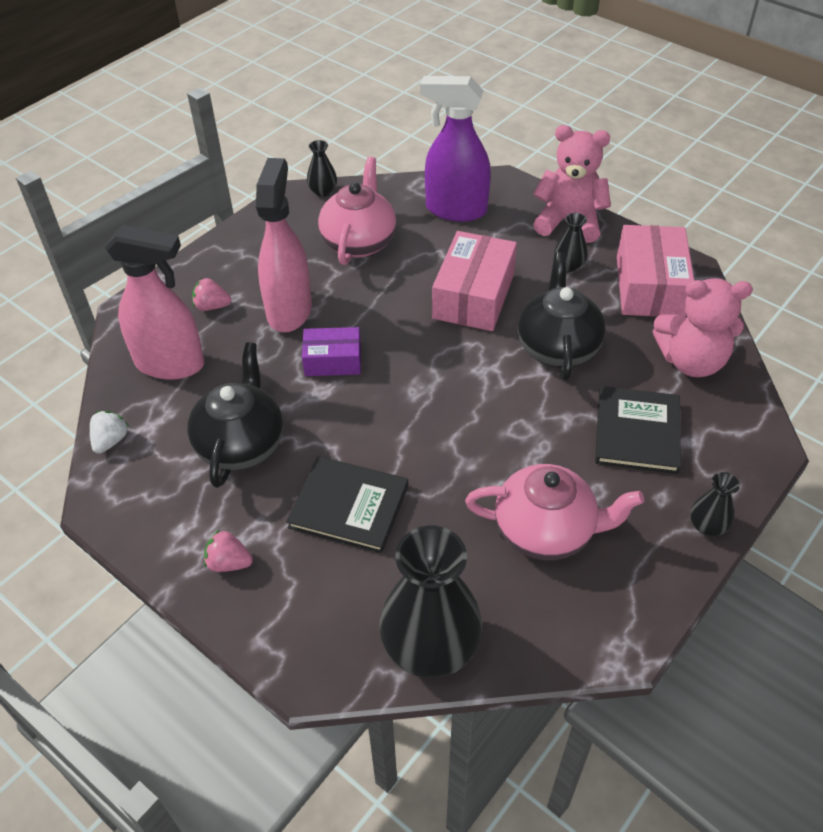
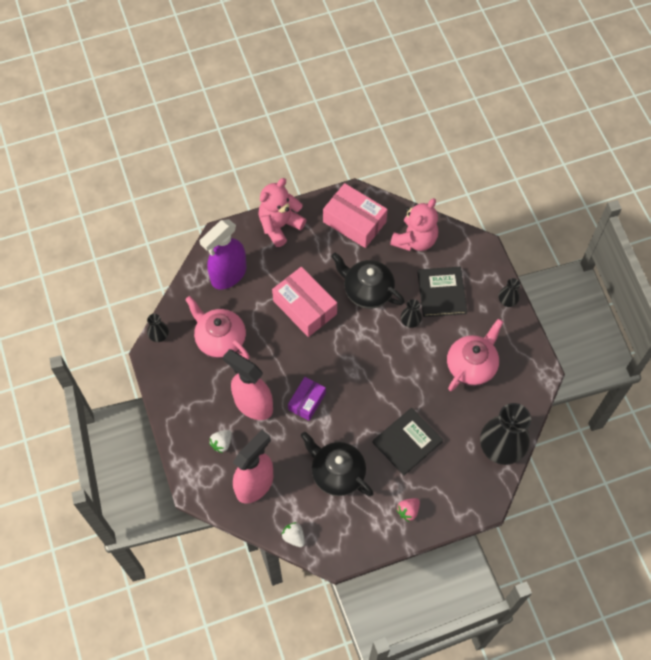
camera: 60 degrees left, 15 degrees up
pink strawberry [192,278,231,311] -> white strawberry [209,430,232,453]
black vase [554,213,588,272] -> black vase moved to [401,299,422,328]
black book [595,386,681,474] -> black book turned 45 degrees clockwise [417,267,467,317]

